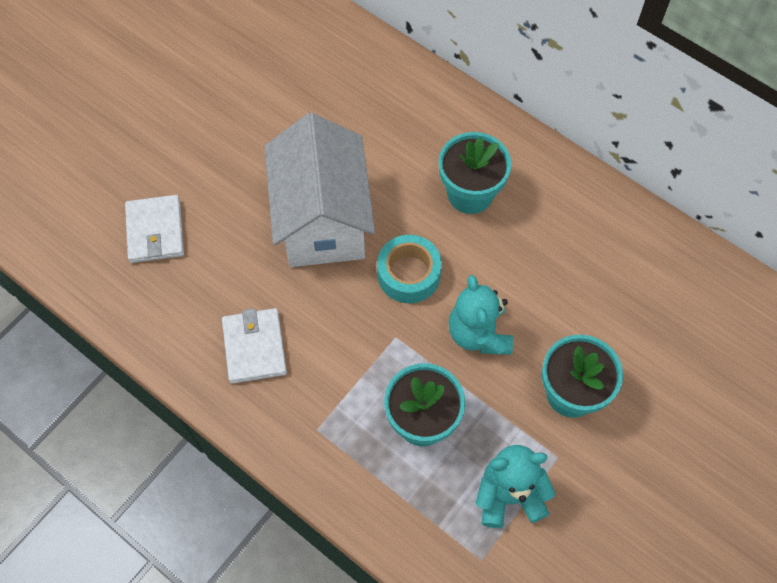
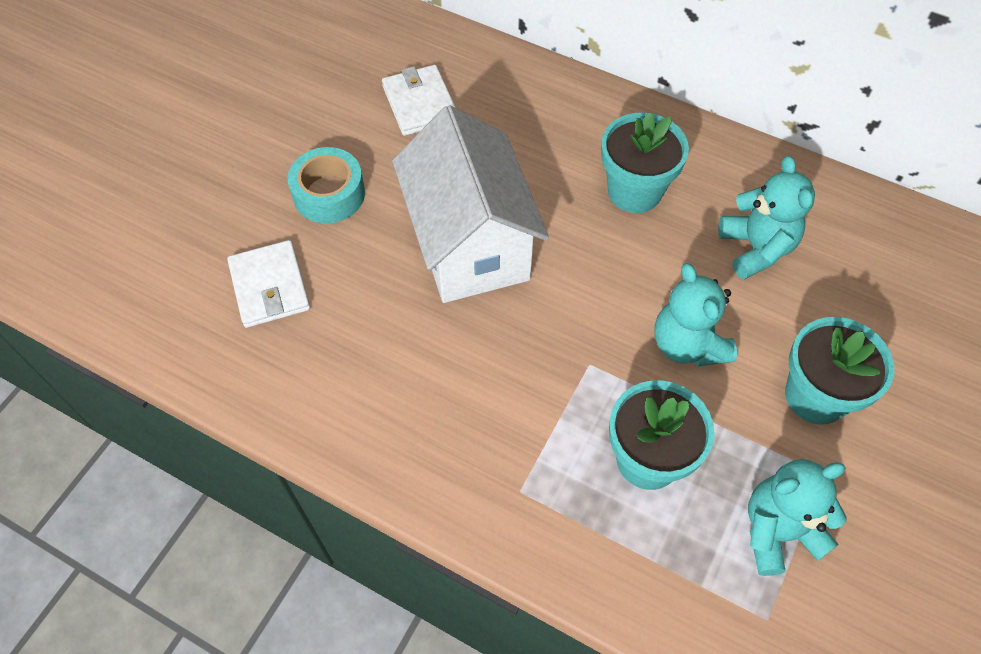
camera: 10 degrees left, 5 degrees down
white wallet [222,308,287,384] -> white wallet moved to [382,65,456,136]
turquoise tape [377,235,442,303] -> turquoise tape moved to [288,147,365,223]
none -> turquoise teddy bear [718,156,815,279]

